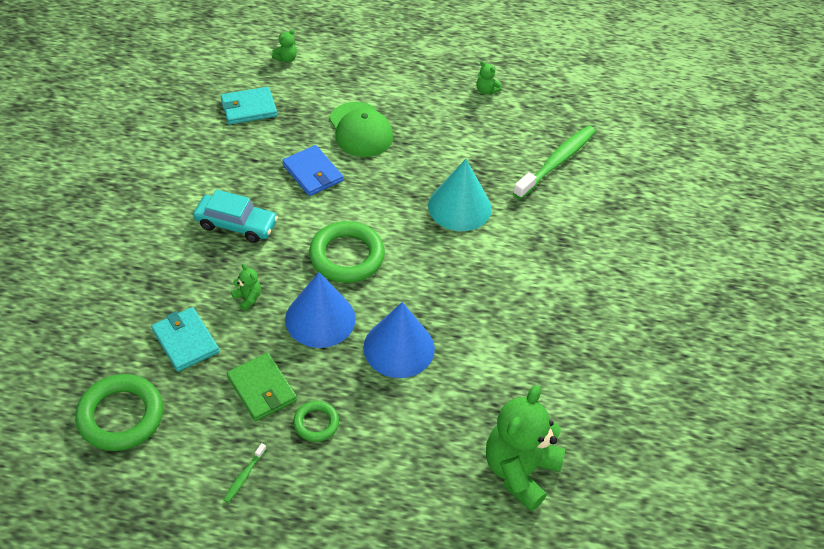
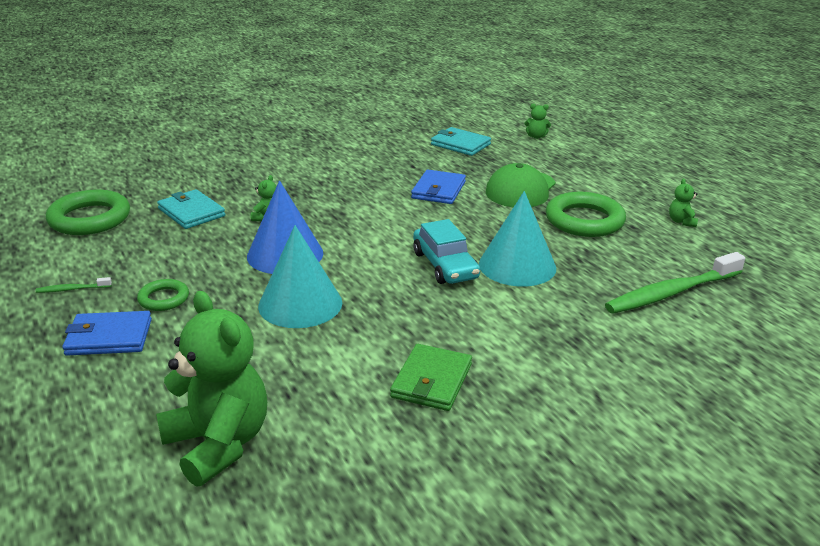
camera: 55 degrees right, 20 degrees down
turquoise wallet [151,307,219,372] -> turquoise wallet turned 60 degrees counterclockwise [157,189,225,229]
turquoise car [194,189,278,243] -> turquoise car moved to [413,219,480,284]
green wallet [227,353,297,421] -> green wallet moved to [390,344,472,411]
green ring [309,221,385,283] -> green ring moved to [546,192,626,237]
blue cone [363,302,435,378] -> turquoise cone [258,225,342,328]
green teddy bear [486,385,565,511] -> green teddy bear turned 60 degrees clockwise [156,291,267,487]
green toothbrush [513,126,596,199] -> green toothbrush turned 150 degrees clockwise [605,252,745,314]
none -> blue wallet [62,311,152,356]

